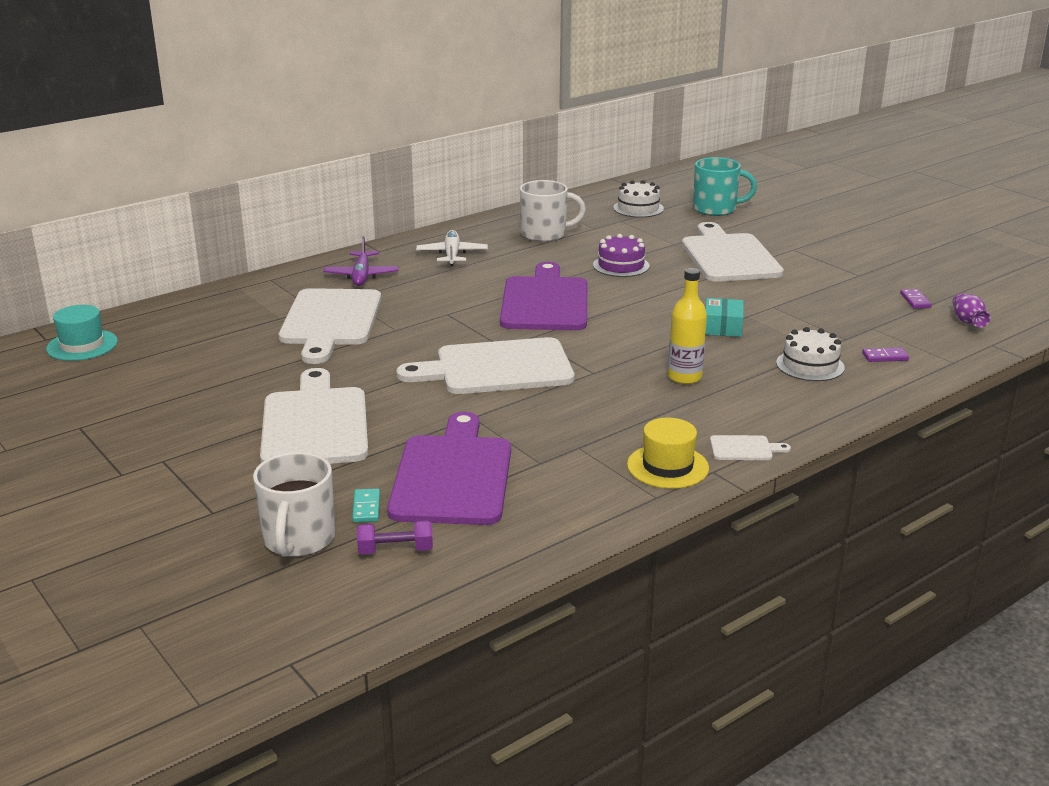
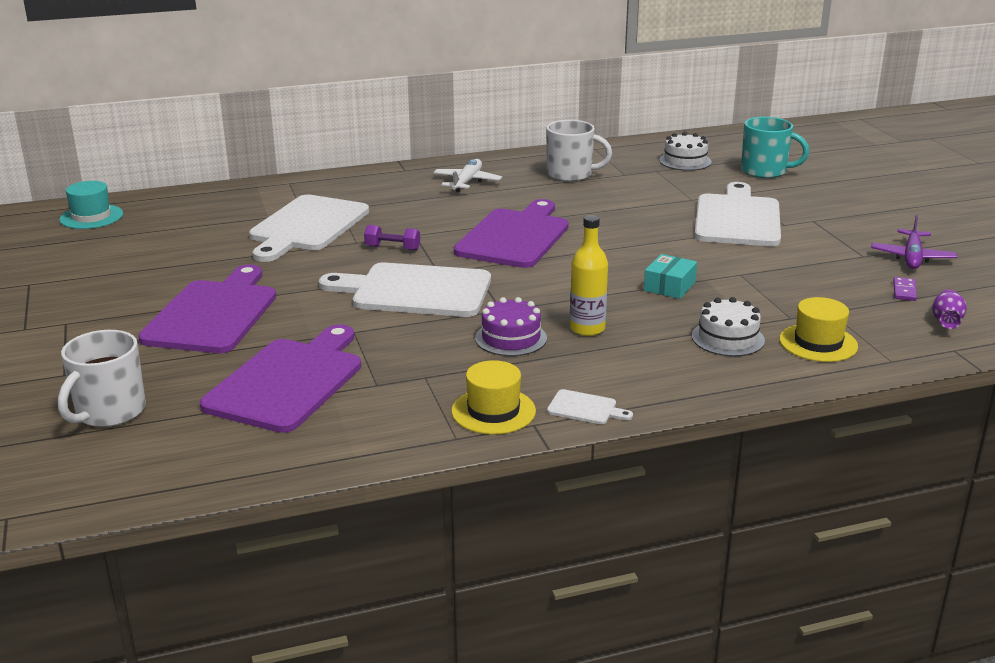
camera: 20 degrees right, 0 degrees up
white cutting board [260,368,368,464] -> purple cutting board [138,265,276,353]
purple plane [323,237,399,286] -> purple plane moved to [871,215,957,269]
turquoise domino [352,488,380,522] -> none
purple dumbbell [357,520,433,555] -> purple dumbbell moved to [364,225,420,251]
purple cake [593,234,650,277] -> purple cake moved to [475,297,547,356]
purple domino [862,348,909,362] -> yellow hat [779,297,858,362]

